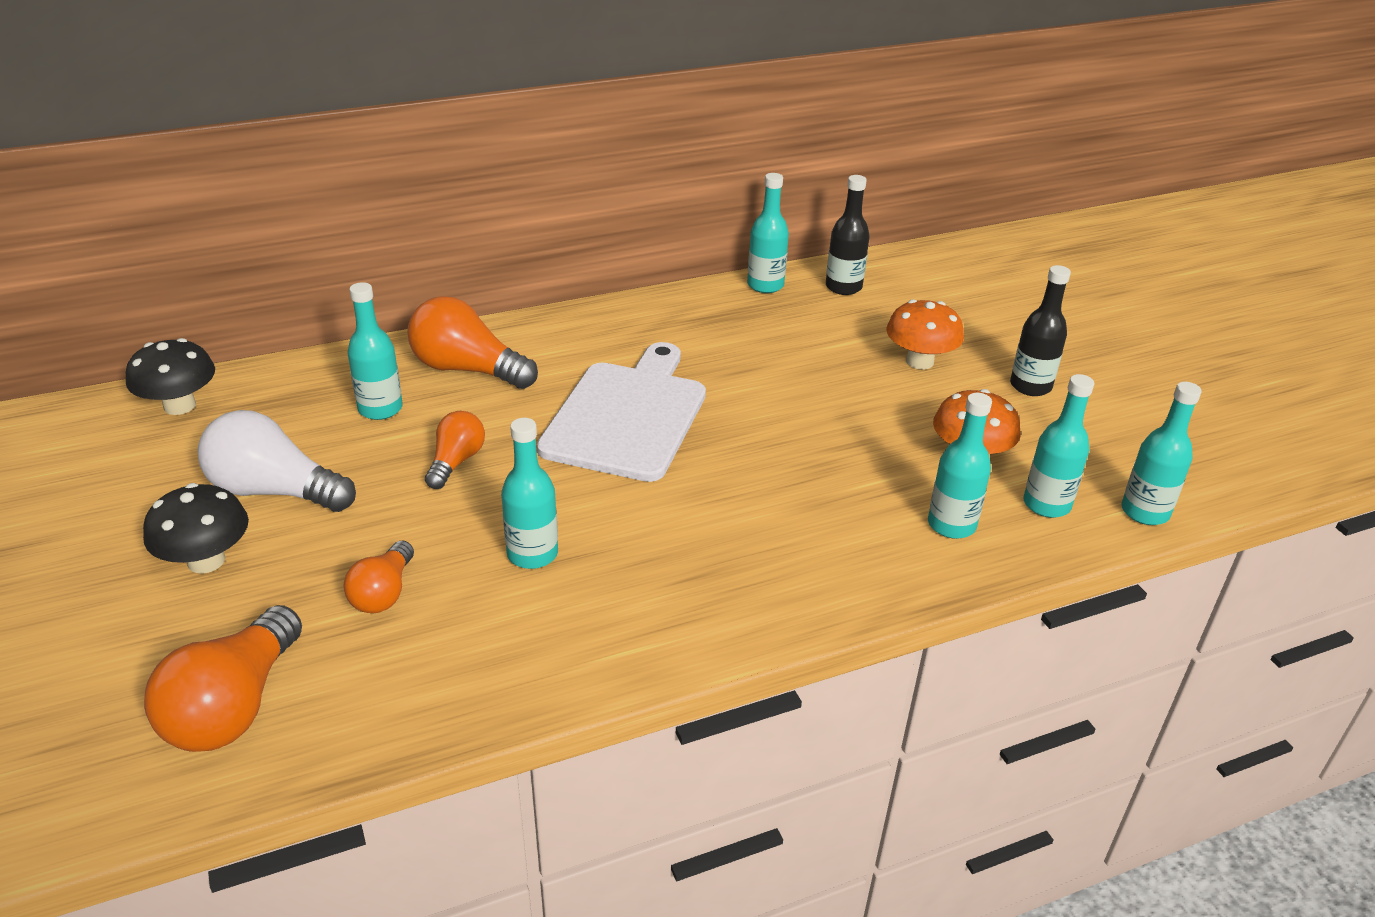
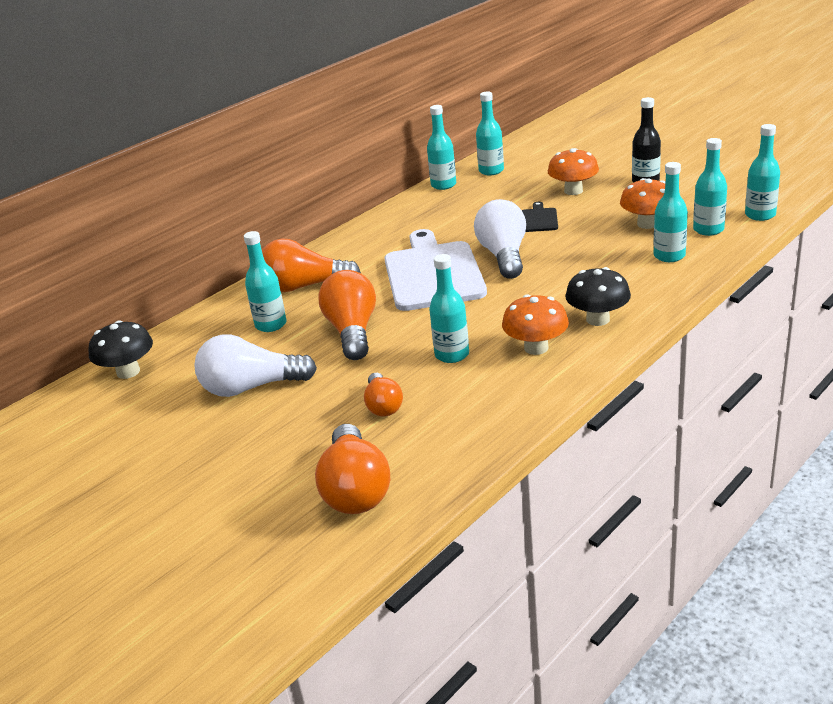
camera: 20 degrees left, 5 degrees down
black mushroom [143,483,249,574] -> black mushroom moved to [565,267,631,326]
orange light bulb [425,411,485,489] -> orange light bulb [318,270,376,360], size x1.69
black bottle [826,175,870,295] -> turquoise bottle [476,91,504,175]
none -> white light bulb [474,199,526,279]
none -> orange mushroom [502,294,569,355]
none -> black cutting board [522,202,558,232]

